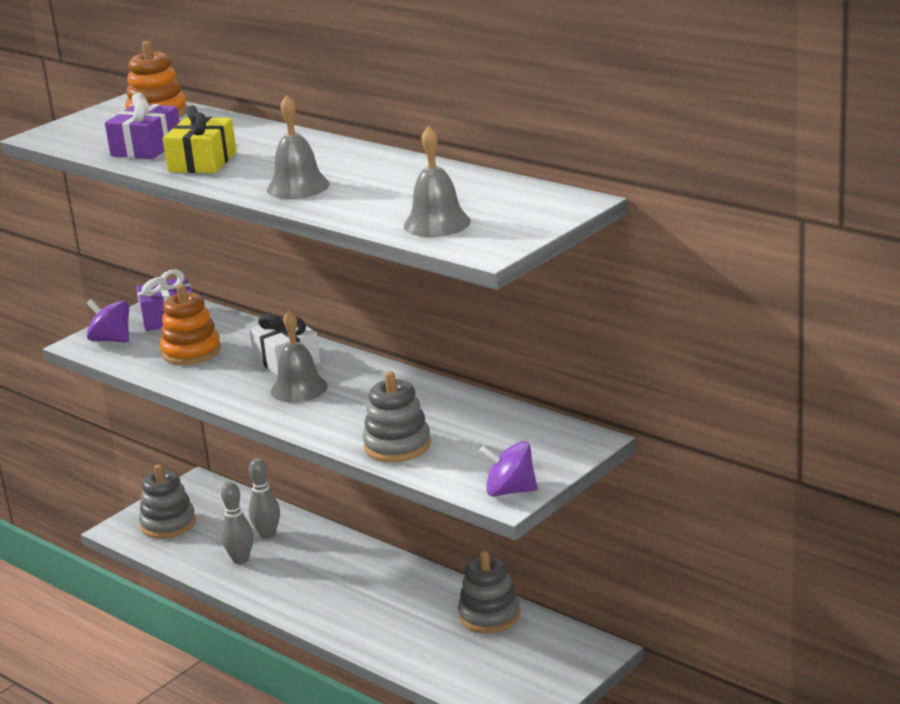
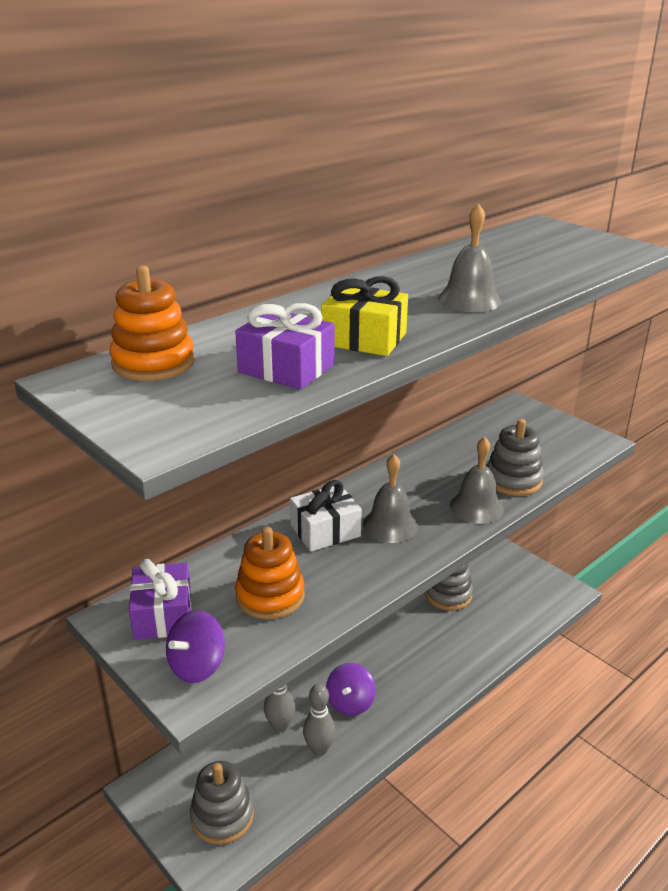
camera: 85 degrees left, 5 degrees up
grey bell [404,126,471,237] -> grey bell moved to [450,437,504,524]
purple spinning top [479,441,538,497] -> purple spinning top moved to [326,663,376,716]

